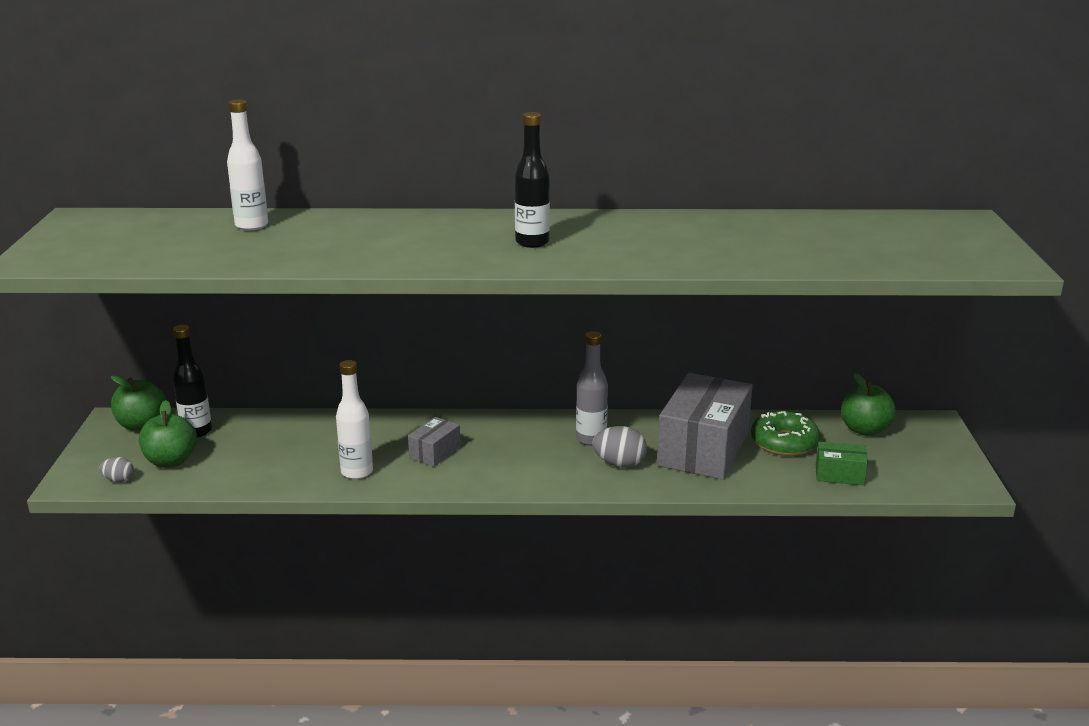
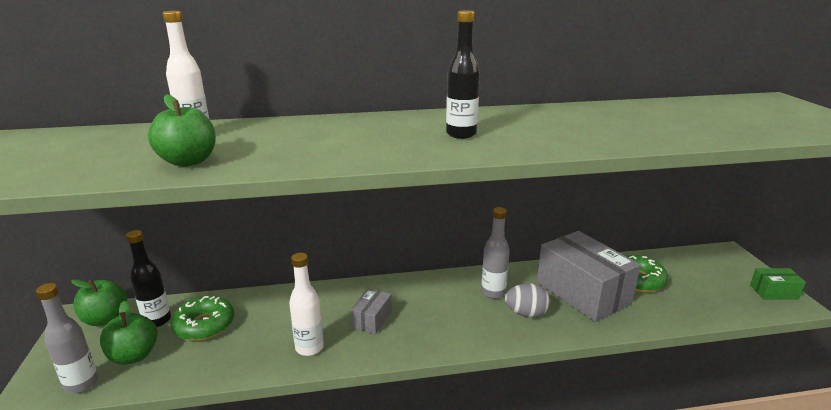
camera: 10 degrees left, 0 degrees up
grey egg [100,457,134,482] -> grey bottle [36,283,99,394]
grey box [657,373,753,480] -> grey box turned 45 degrees counterclockwise [537,231,641,322]
green box [816,442,868,485] -> green box moved to [750,268,806,300]
green apple [841,373,896,436] -> green apple moved to [148,94,216,167]
none -> green donut [171,296,234,341]

